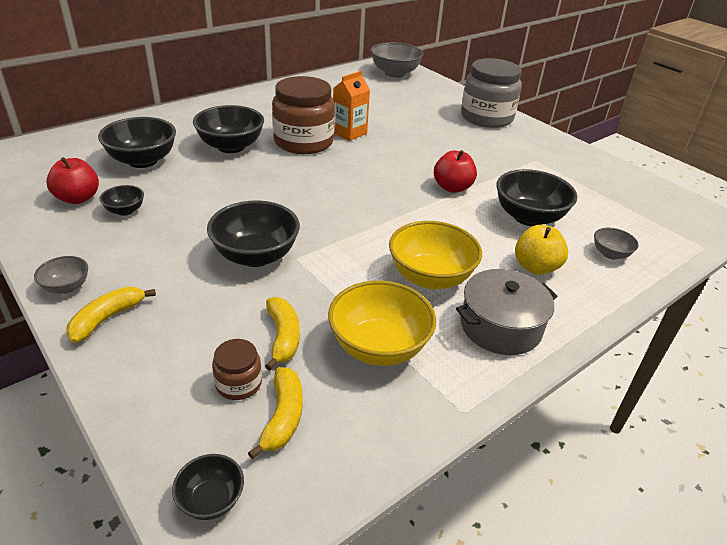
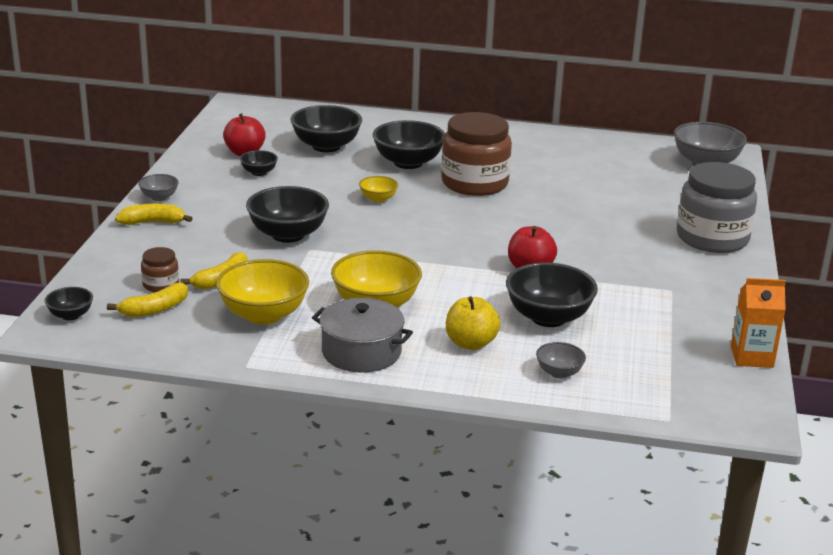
camera: 50 degrees right, 10 degrees down
orange carton [333,71,370,141] -> orange carton moved to [731,278,786,368]
none -> yellow bowl [359,176,398,203]

